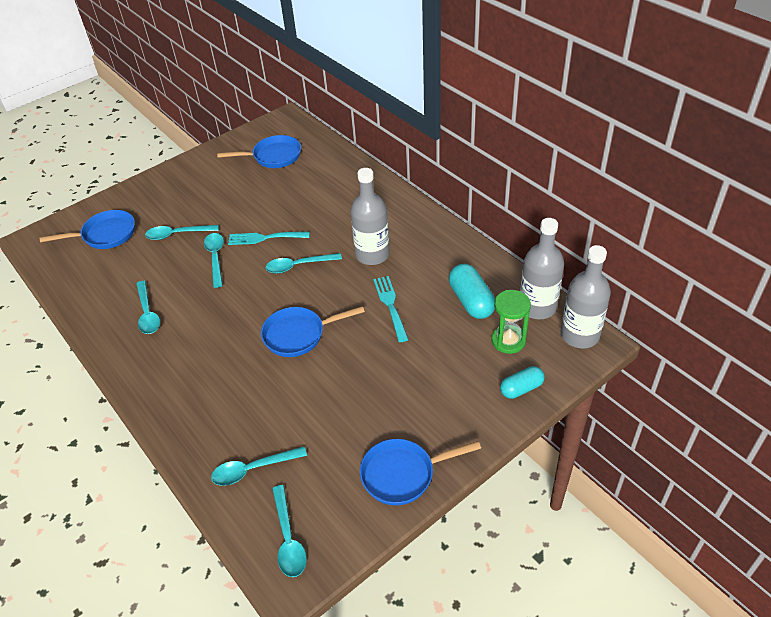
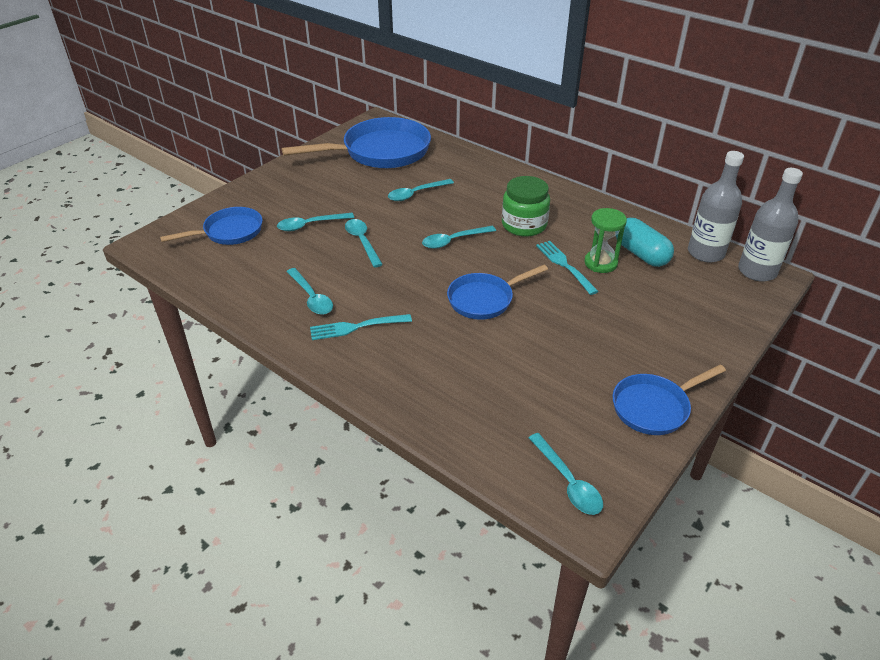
camera: 15 degrees left, 5 degrees down
turquoise spoon [211,446,307,486] -> turquoise spoon moved to [388,179,454,201]
blue pan [217,135,301,168] -> blue pan [282,117,431,168], size x1.73
turquoise fork [228,232,310,245] -> turquoise fork moved to [310,314,412,340]
grey bottle [351,168,390,265] -> green jar [502,176,550,237]
green hourglass [492,290,531,354] -> green hourglass moved to [584,208,627,273]
turquoise capsule [500,366,545,399] -> none

